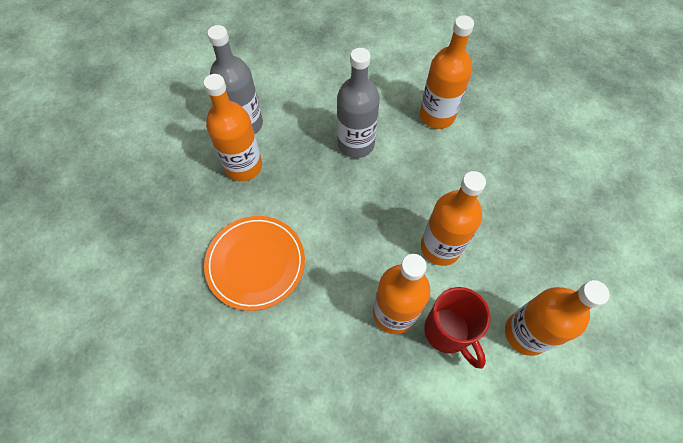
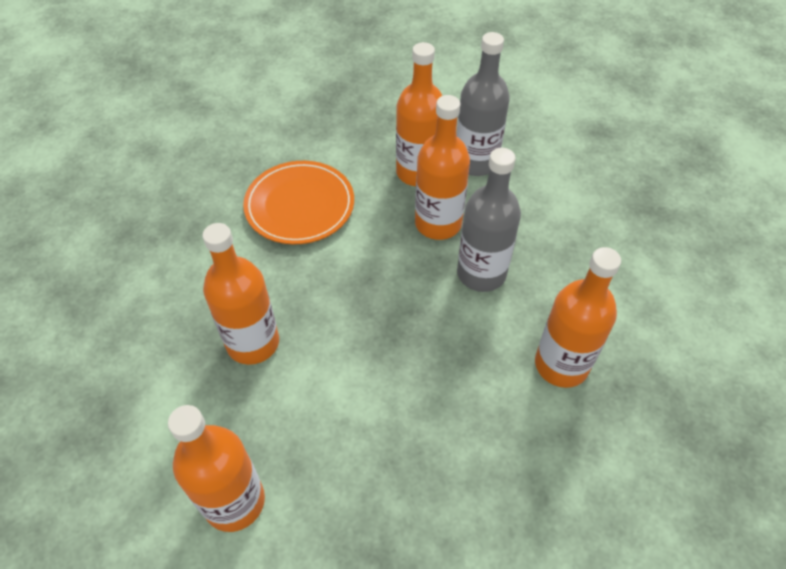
camera: 80 degrees right, 10 degrees down
orange bottle [421,171,486,266] -> orange bottle moved to [415,95,470,240]
red mug [424,287,491,369] -> none

